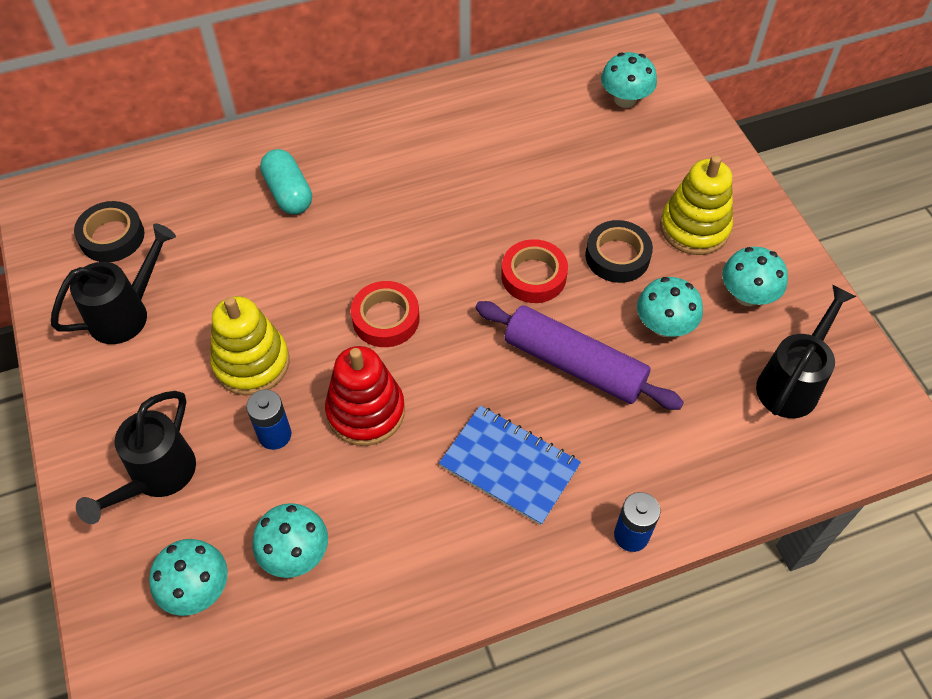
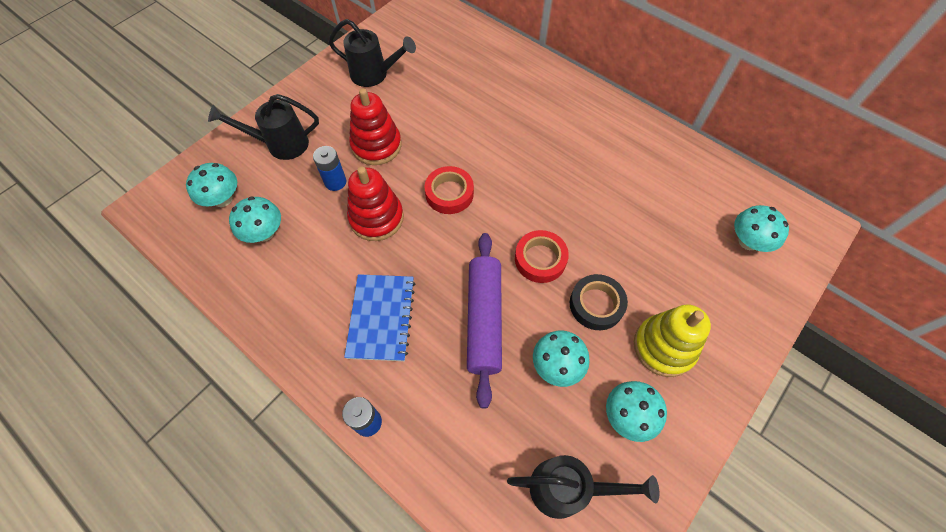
camera: 60 degrees right, 5 degrees up
black tape [74,201,144,262] -> none
yellow stacking toy [210,296,290,396] -> red stacking toy [349,88,402,165]
turquoise capsule [260,149,312,214] -> none

